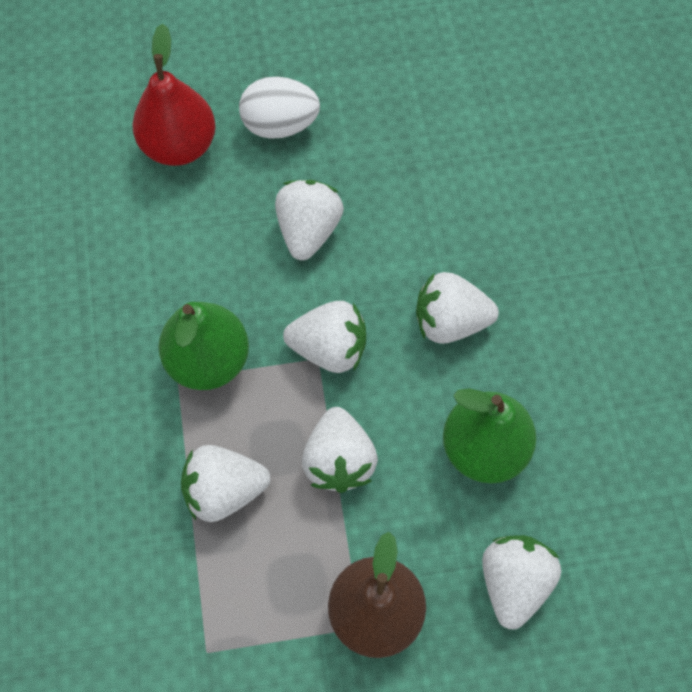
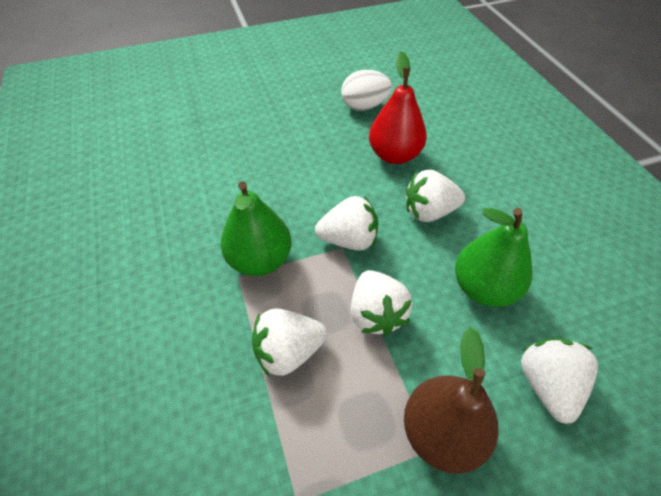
camera: 10 degrees left, 15 degrees down
red pear [132,23,216,166] -> red pear moved to [369,51,427,164]
white egg [239,76,320,139] -> white egg moved to [341,70,392,111]
white strawberry [275,180,344,260] -> none

